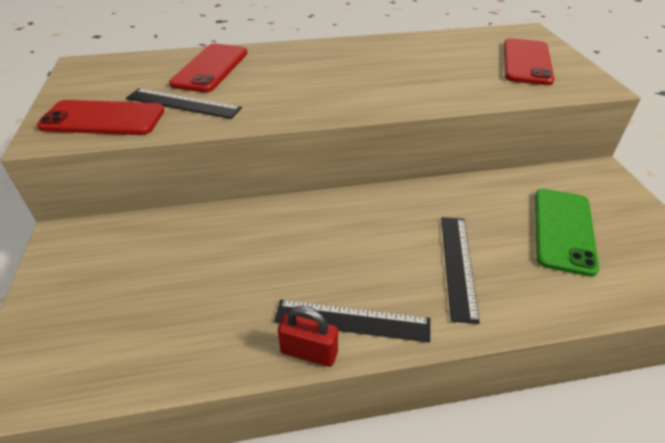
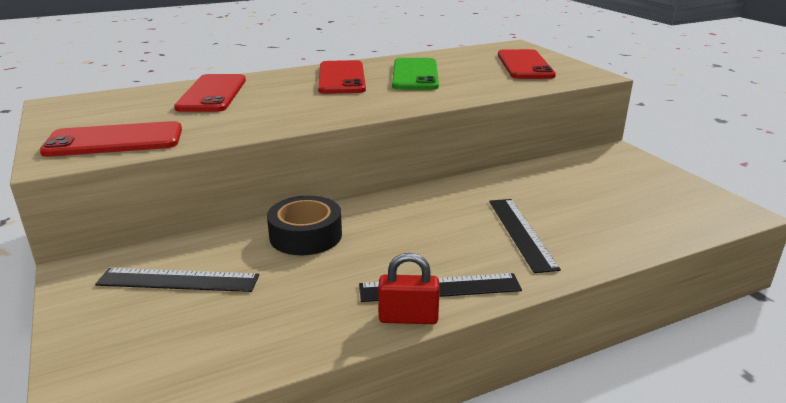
camera: 15 degrees left, 15 degrees down
black ruler [126,88,242,119] -> black ruler moved to [95,268,259,292]
green phone [535,189,599,277] -> green phone moved to [392,58,439,90]
none -> black tape [267,196,342,255]
none -> red phone [318,60,366,94]

